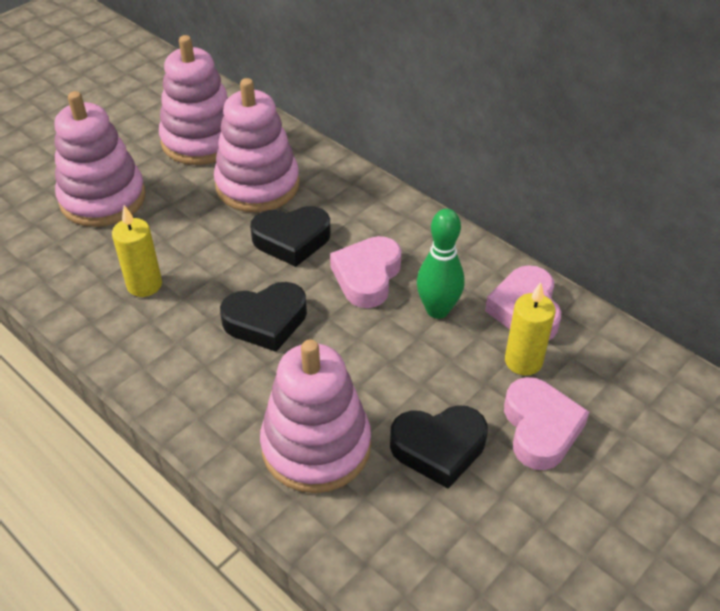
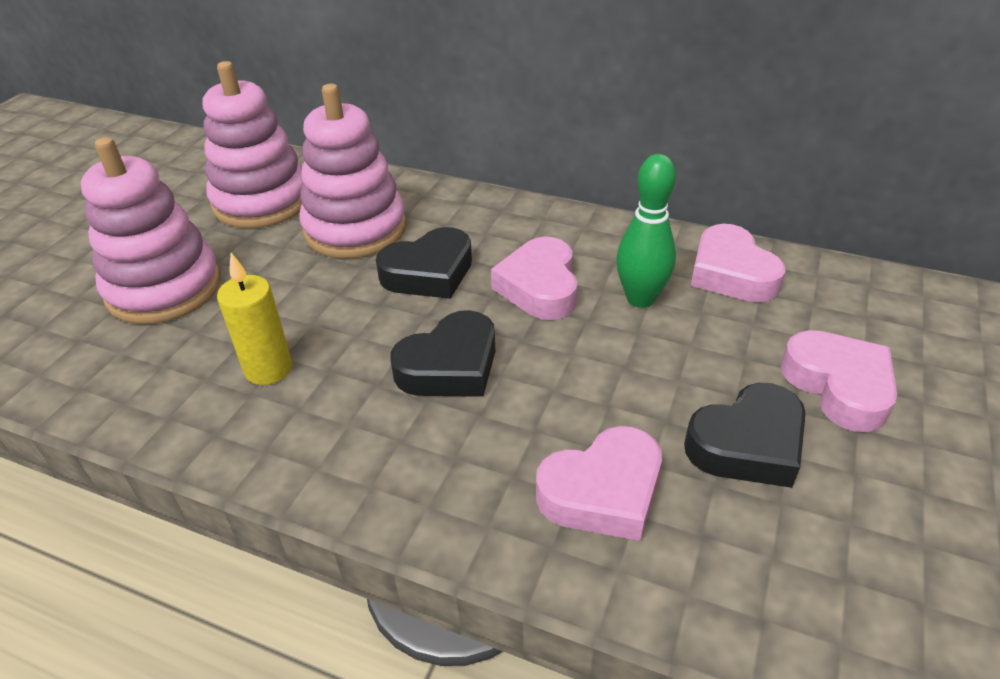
camera: 20 degrees left, 5 degrees down
pink stacking toy [260,339,371,493] -> pink heart [536,426,662,541]
yellow candle [505,282,555,376] -> none

